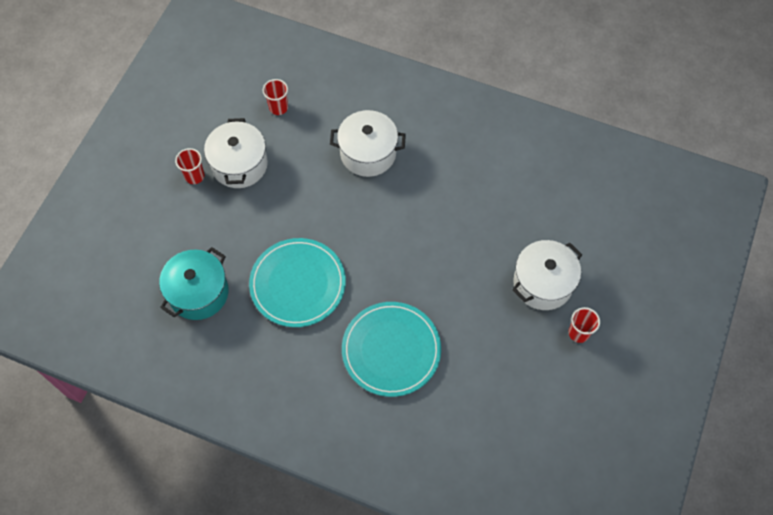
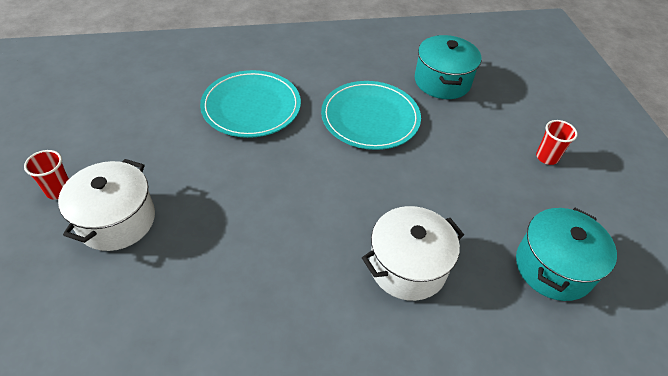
camera: 145 degrees right, 15 degrees down
white pot [204,118,268,188] -> none
red cup [262,79,288,115] -> turquoise pot [516,208,617,301]

